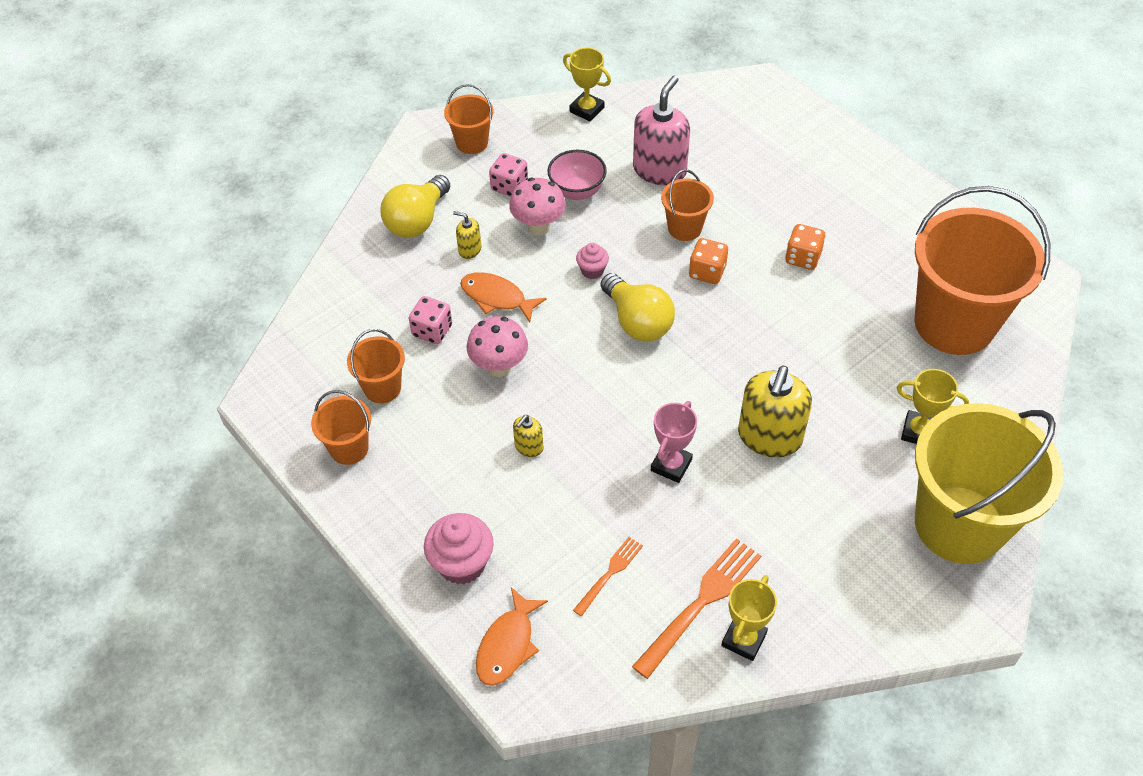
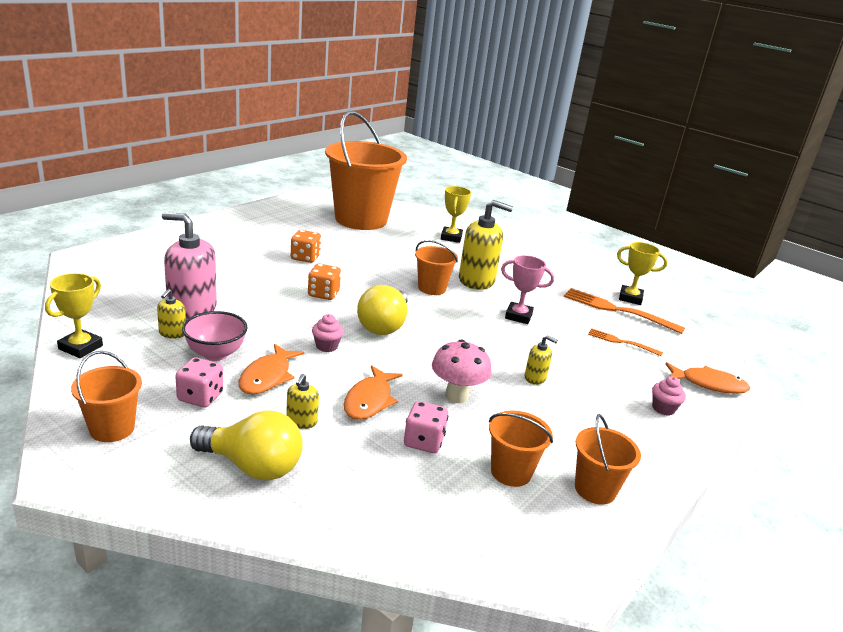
camera: 105 degrees left, 25 degrees down
pink cupcake [424,513,494,585] -> pink cupcake [652,376,686,416], size x0.56
pink mushroom [509,178,566,236] -> orange fish [238,344,304,394]
yellow light bulb [601,273,675,342] -> yellow light bulb turned 150 degrees clockwise [357,285,408,335]
orange bucket [661,169,714,241] -> orange bucket moved to [415,240,458,295]
yellow bucket [915,403,1063,564] -> none
none -> yellow soap dispenser [157,289,186,339]

